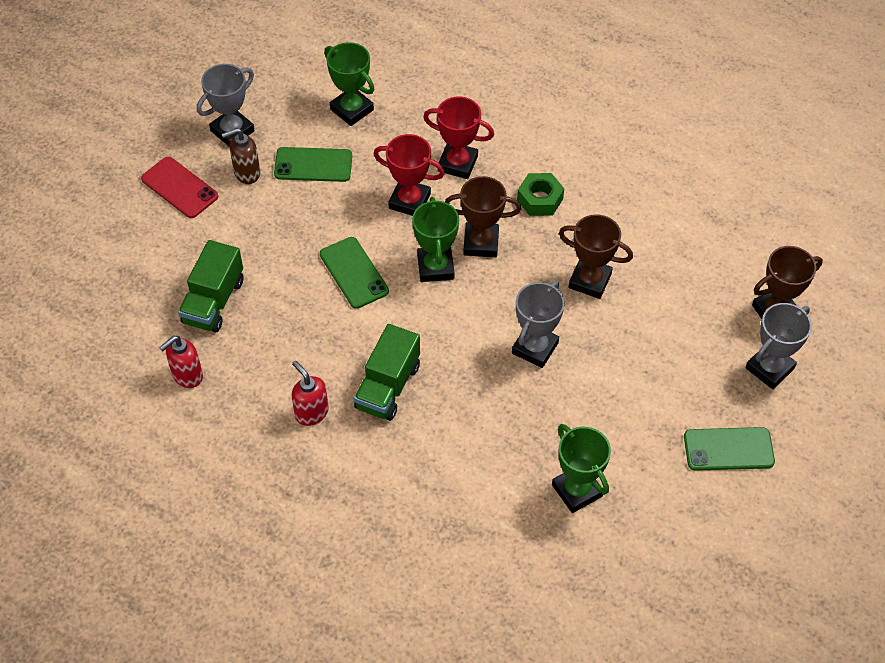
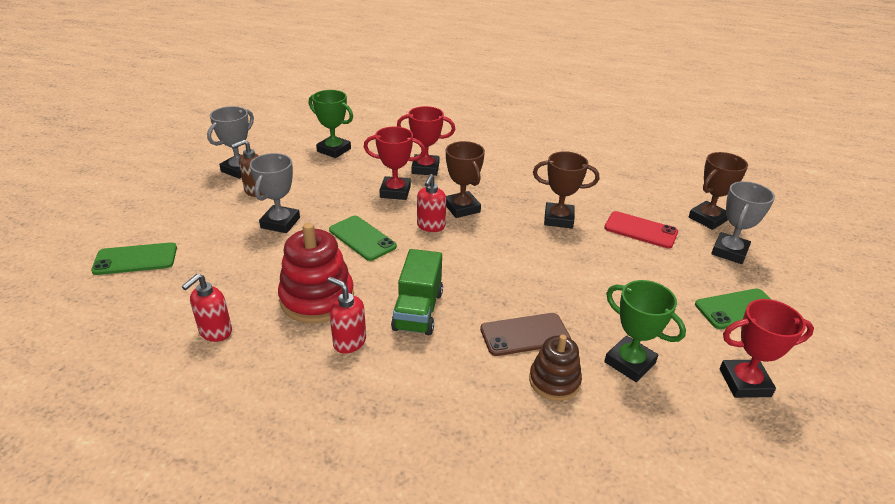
camera: 15 degrees left, 20 degrees down
red phone [141,157,218,218] -> red phone moved to [604,211,678,249]
green truck [178,240,244,332] -> none
green phone [274,147,352,182] -> green phone moved to [91,242,177,275]
green trophy [412,197,459,282] -> red soap dispenser [417,174,446,232]
brown trophy [445,176,521,257] -> brown trophy turned 75 degrees clockwise [446,141,485,218]
grey trophy [512,281,565,368] -> grey trophy moved to [250,153,300,233]
green nut [517,173,564,216] -> none
none -> red stacking toy [278,223,354,323]
none -> brown phone [480,313,571,356]
none -> brown stacking toy [529,335,582,401]
none -> red trophy [720,299,814,398]

